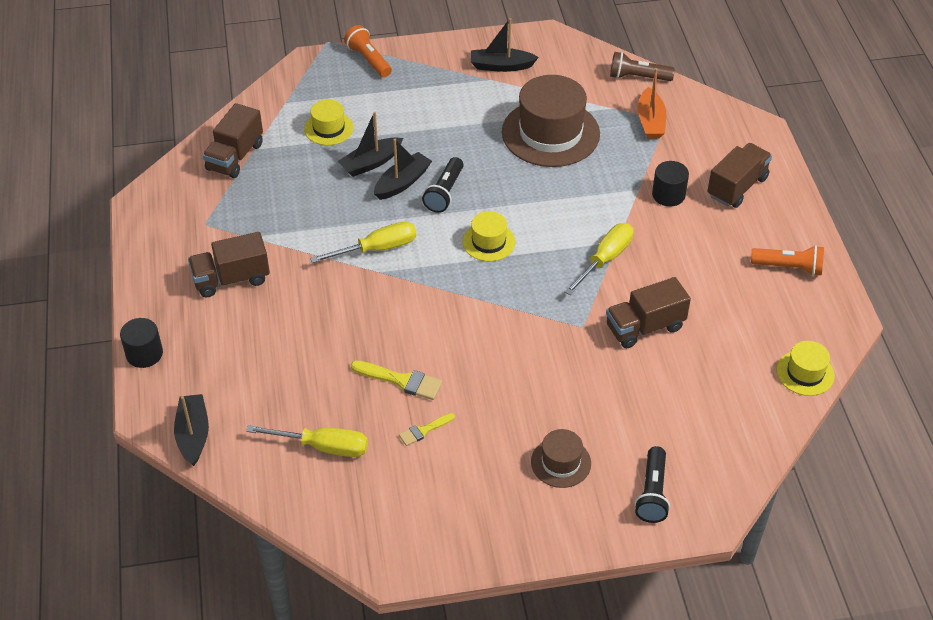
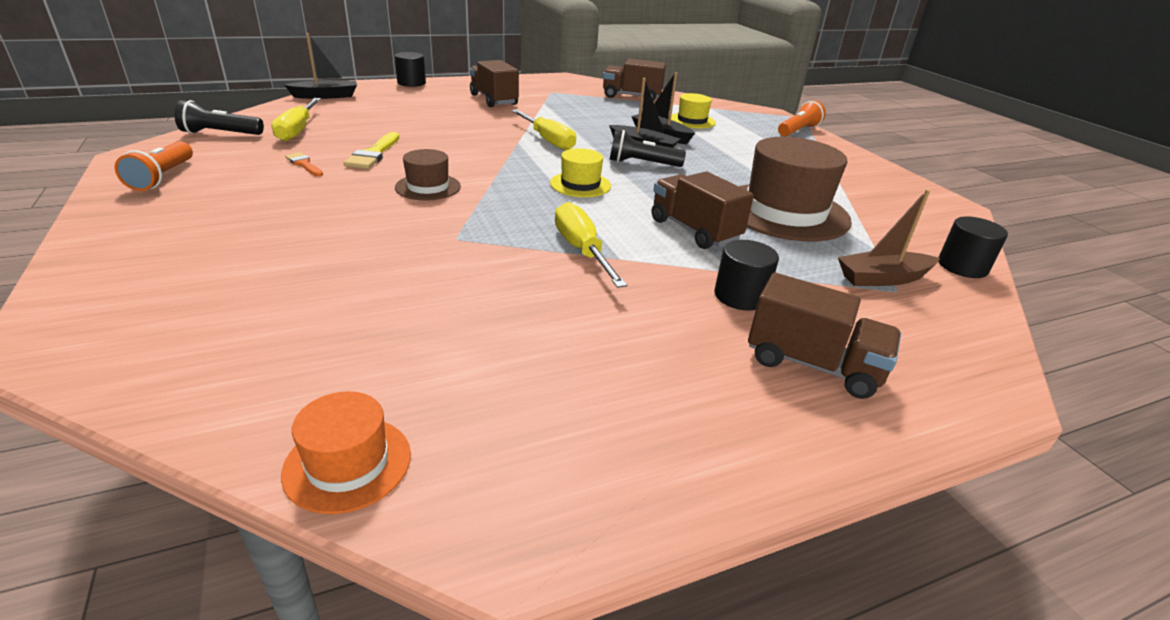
camera: 75 degrees right, 15 degrees down
yellow brush [399,413,455,446] -> orange brush [285,152,323,176]
black boat [471,18,539,72] -> none
brown hat [531,429,591,488] -> brown hat moved to [395,149,461,201]
yellow screwdriver [564,223,633,295] -> yellow screwdriver turned 135 degrees counterclockwise [555,202,627,288]
brown truck [606,277,691,348] -> brown truck moved to [652,171,754,249]
brown flashlight [610,52,675,81] -> black cylinder [938,216,1008,278]
black flashlight [635,446,670,523] -> black flashlight moved to [174,100,264,135]
orange boat [638,68,666,139] -> brown boat [838,189,940,286]
orange flashlight [751,245,824,276] -> orange flashlight moved to [115,141,193,191]
yellow hat [776,341,835,396] -> orange hat [281,391,411,514]

